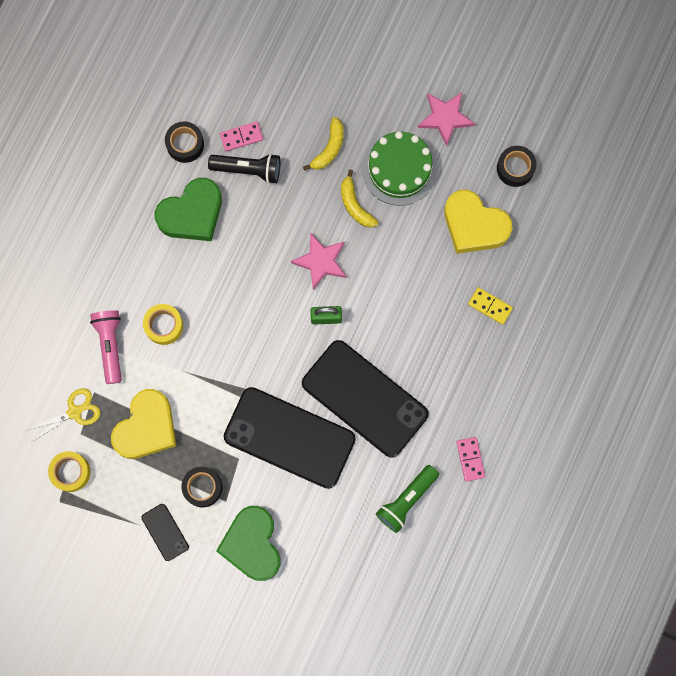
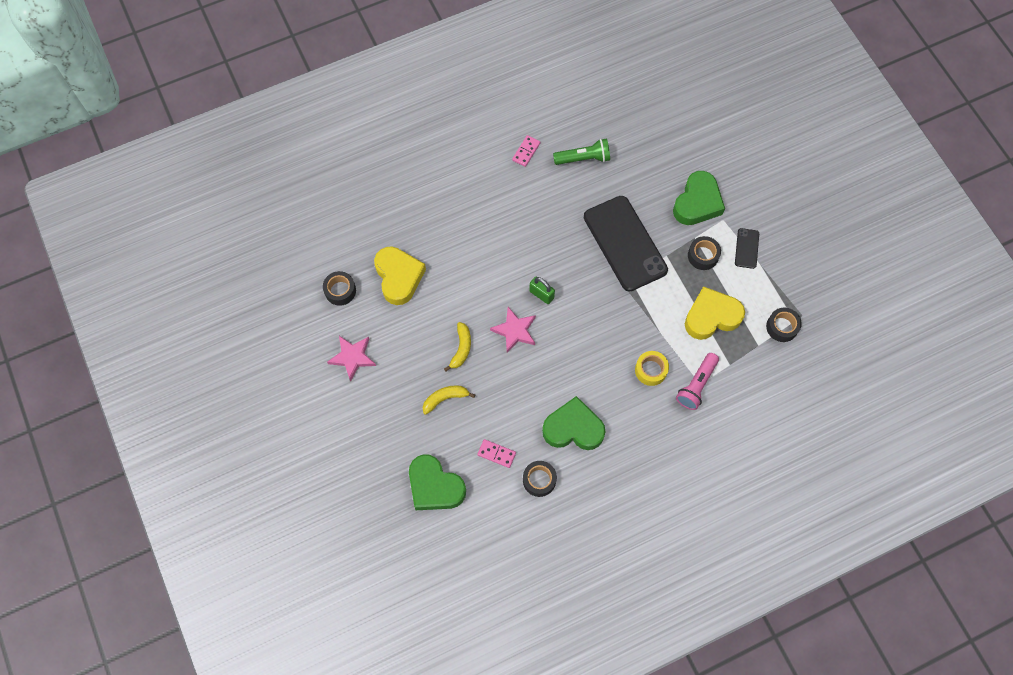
camera: 140 degrees left, 10 degrees down
yellow scissors [25,388,100,441] -> none
yellow tape [48,451,90,492] -> black tape [766,308,802,342]
black flashlight [208,153,280,184] -> none
black phone [302,340,429,458] -> none
green cake [362,131,438,206] -> none
yellow domino [468,287,513,325] -> none
none -> green heart [409,454,466,510]

